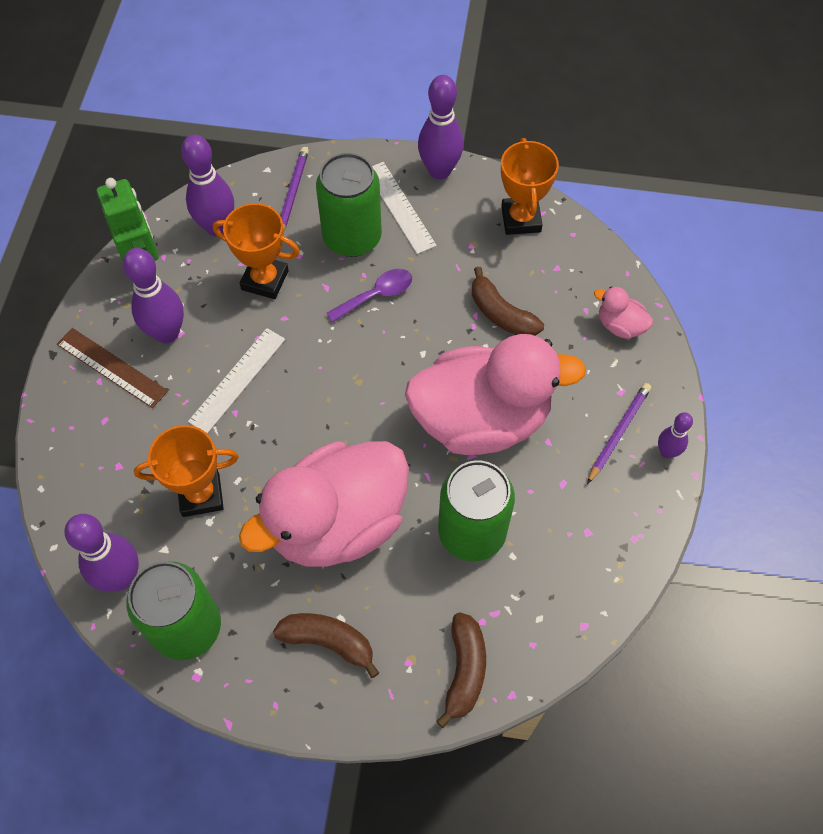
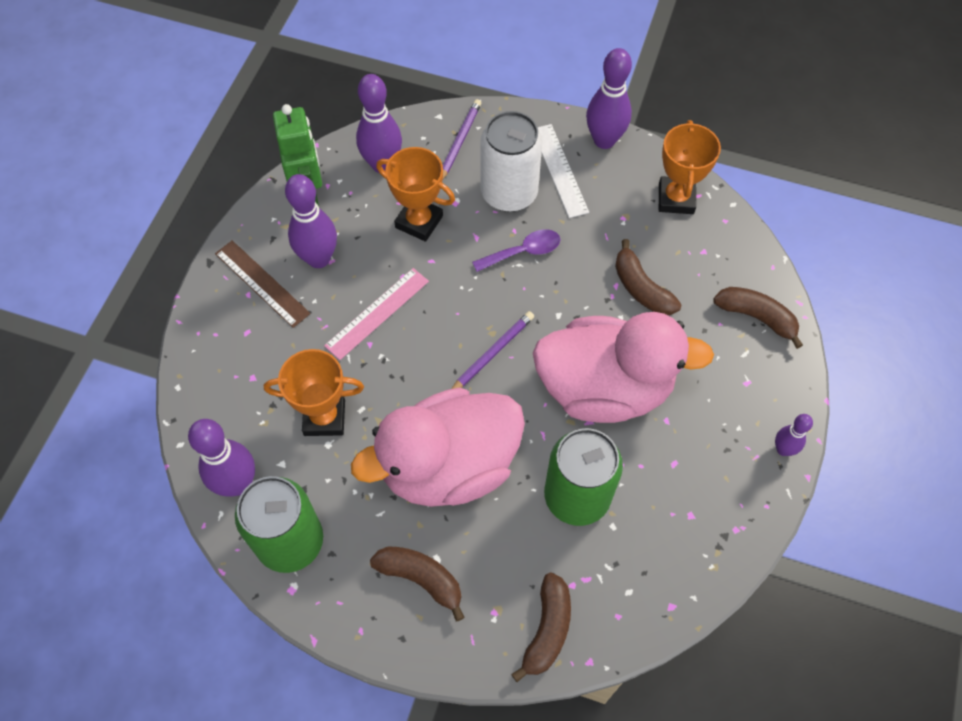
camera: 10 degrees right, 0 degrees up
white ruler [188,328,285,433] -> pink ruler [324,268,429,360]
green can [316,153,382,257] -> white can [480,111,542,212]
purple pencil [587,383,651,484] -> purple pencil moved to [451,311,534,389]
pink duck [594,286,653,339] -> brown banana [713,287,803,349]

